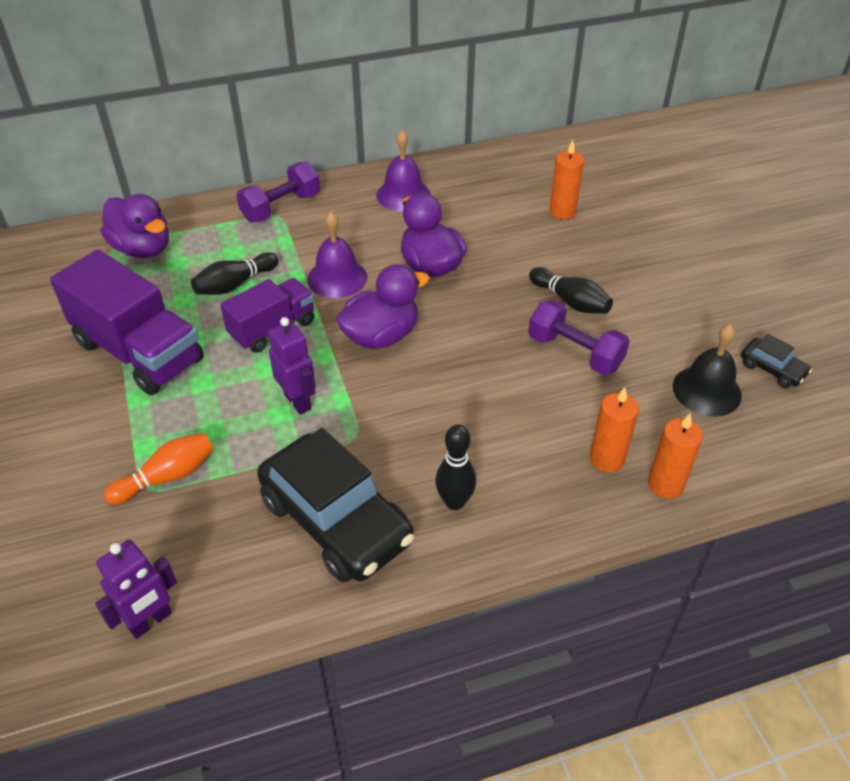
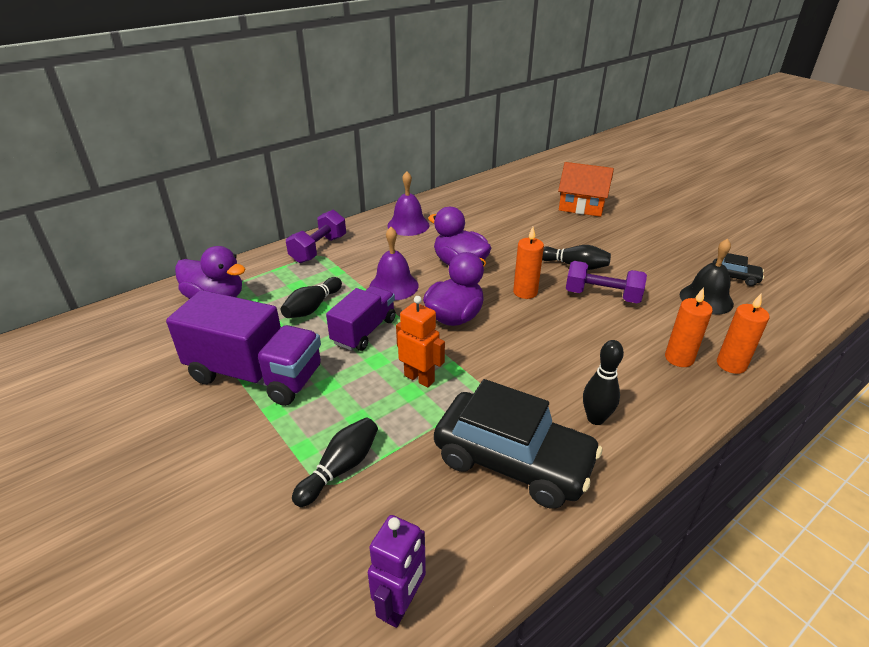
camera: 20 degrees left, 10 degrees down
orange bowling pin [104,433,214,505] -> black bowling pin [292,417,378,507]
purple robot [268,317,315,415] -> orange robot [396,296,445,388]
orange candle [549,140,584,219] -> orange candle moved to [513,227,544,299]
none -> orange house [558,162,614,217]

